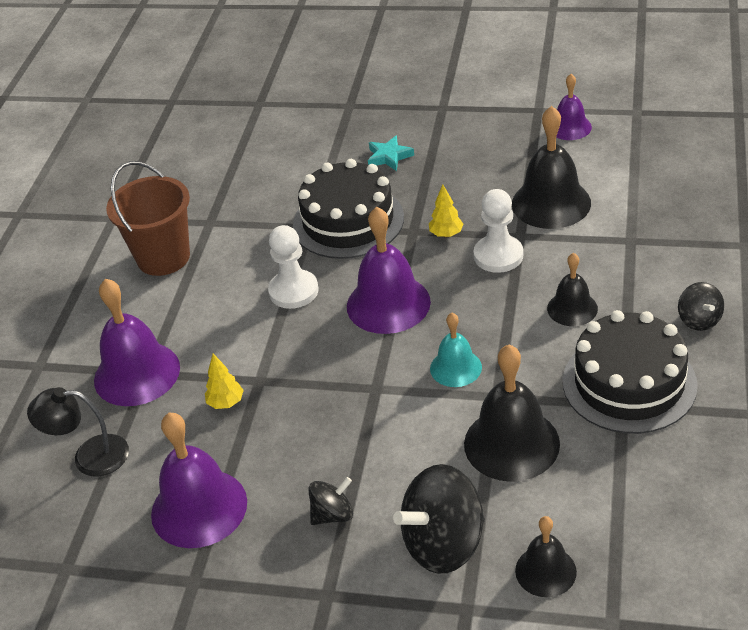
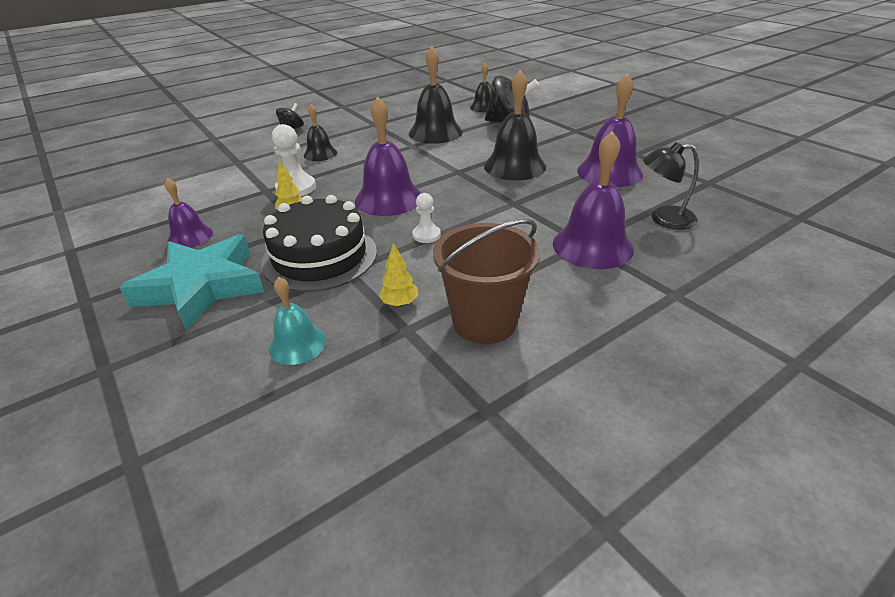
camera: 140 degrees left, 5 degrees down
black lamp [27,387,129,476] -> black lamp turned 135 degrees clockwise [643,142,699,229]
yellow tree [205,354,244,409] -> yellow tree moved to [379,243,418,307]
white pawn [268,225,319,309] -> white pawn [412,193,441,243], size x0.62
black spinning top [308,477,353,525] -> none
turquoise star [368,135,414,171] -> turquoise star [120,235,264,331], size x2.31
turquoise bell [430,313,482,387] -> turquoise bell moved to [269,277,326,365]
black bell [512,106,591,229] -> black bell moved to [484,70,546,180]
purple bell [556,74,592,140] -> purple bell moved to [165,178,213,247]
black cake [563,310,698,434] -> none

